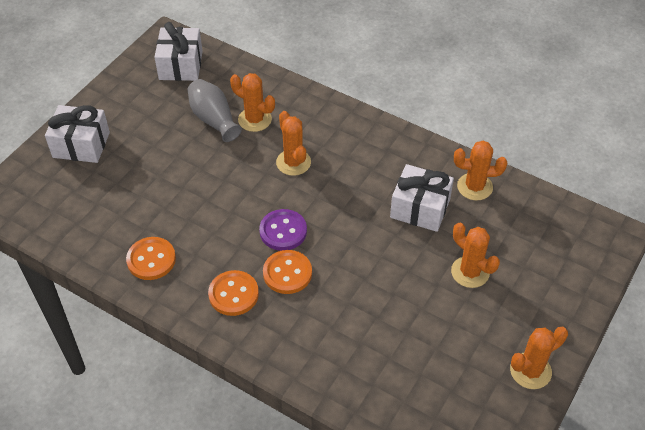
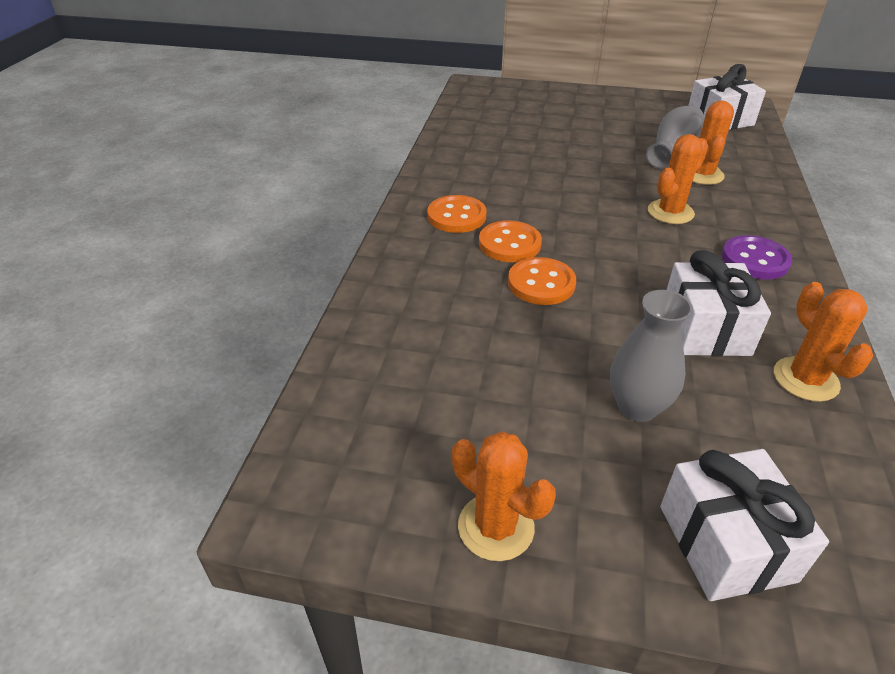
camera: 70 degrees right, 10 degrees down
white gift [45,105,110,163] -> white gift moved to [660,449,829,601]
orange button [126,237,176,280] -> orange button moved to [508,257,576,305]
purple button [259,209,307,251] -> purple button moved to [722,235,792,280]
orange cactus [451,223,500,288] -> grey vase [610,290,693,422]

